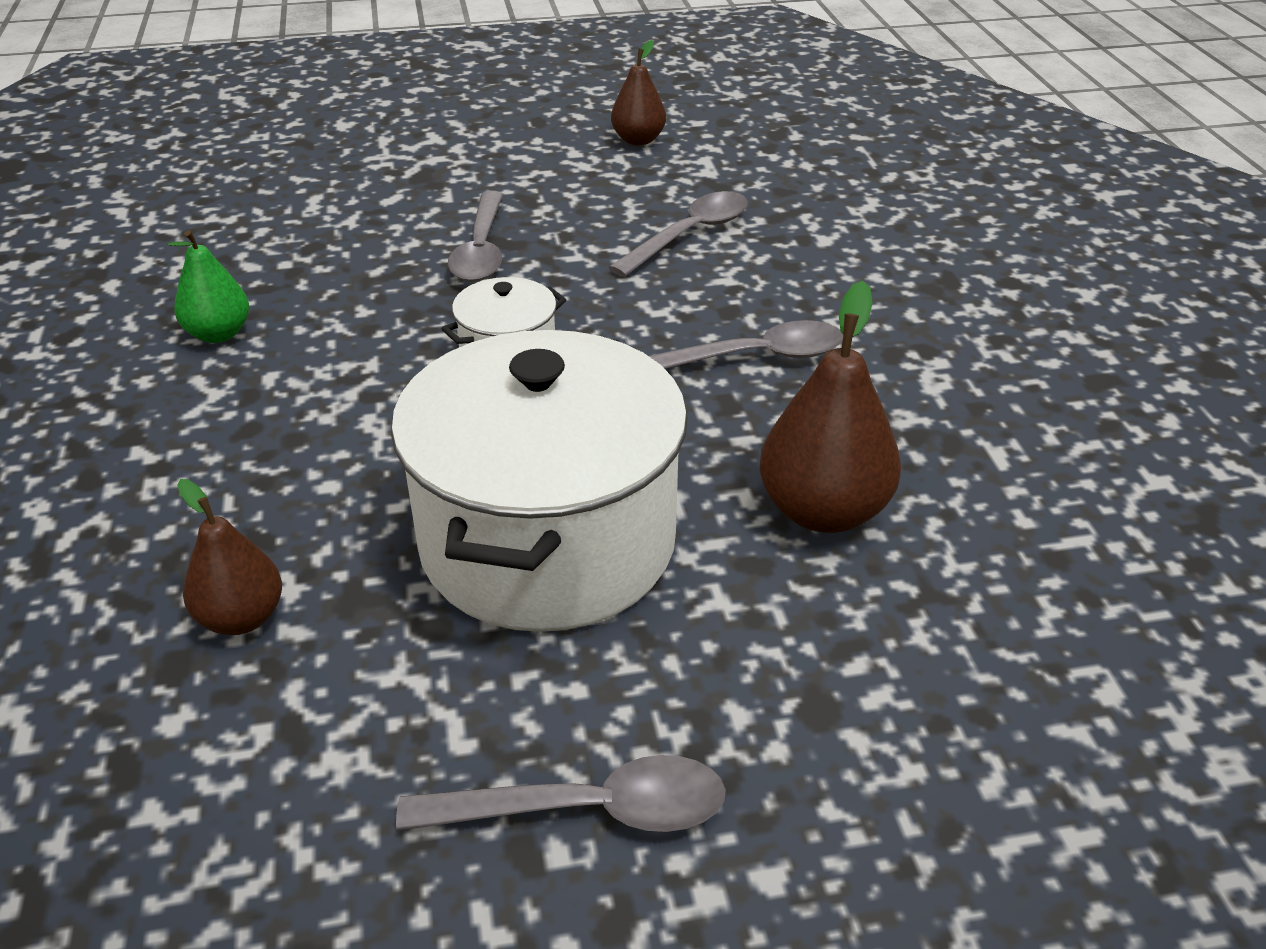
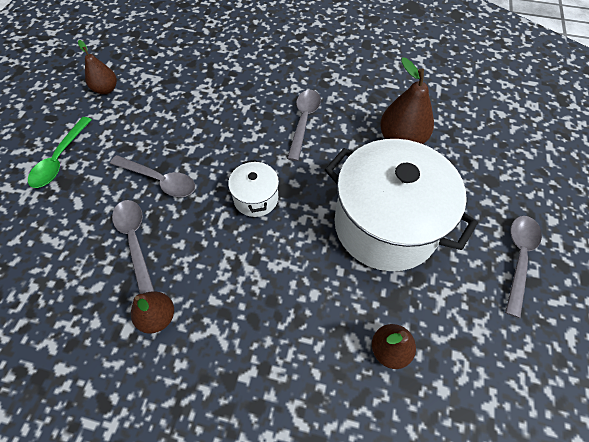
camera: 65 degrees left, 20 degrees up
green pear [167,230,249,343] -> brown pear [131,291,174,334]
grey spoon [609,191,748,277] -> grey spoon moved to [112,200,154,294]
none -> green spoon [28,117,92,188]

